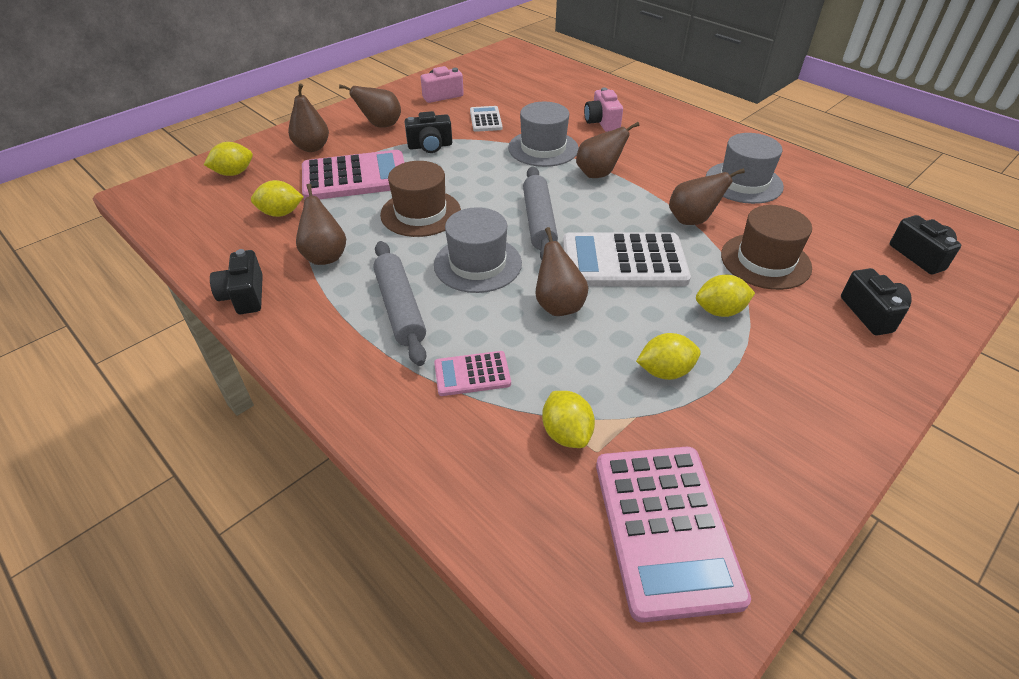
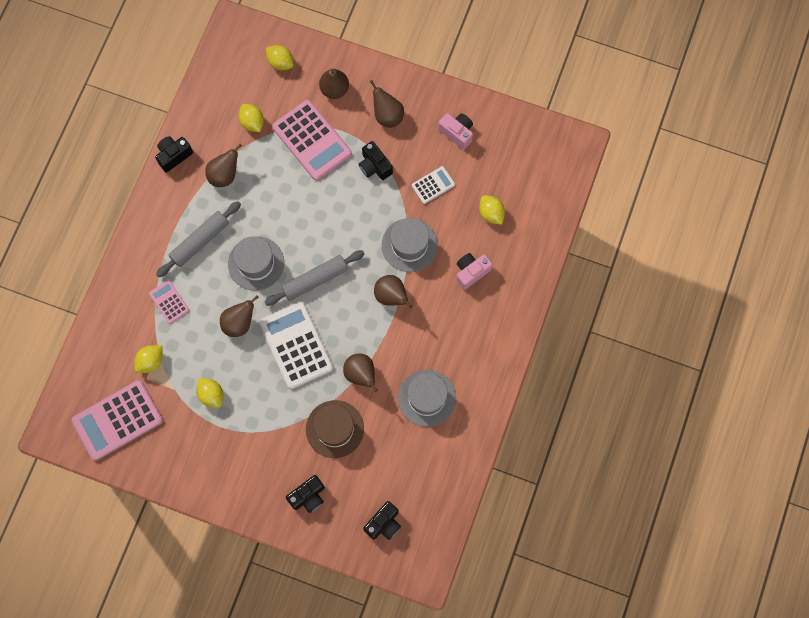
camera: 65 degrees right, 30 degrees up
brown hat [380,161,461,237] -> none
yellow lemon [696,275,755,317] -> yellow lemon moved to [479,195,505,225]

